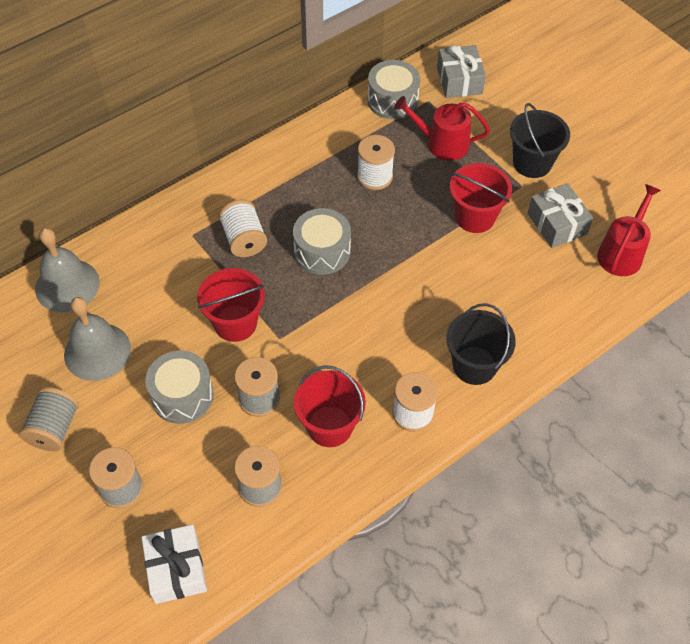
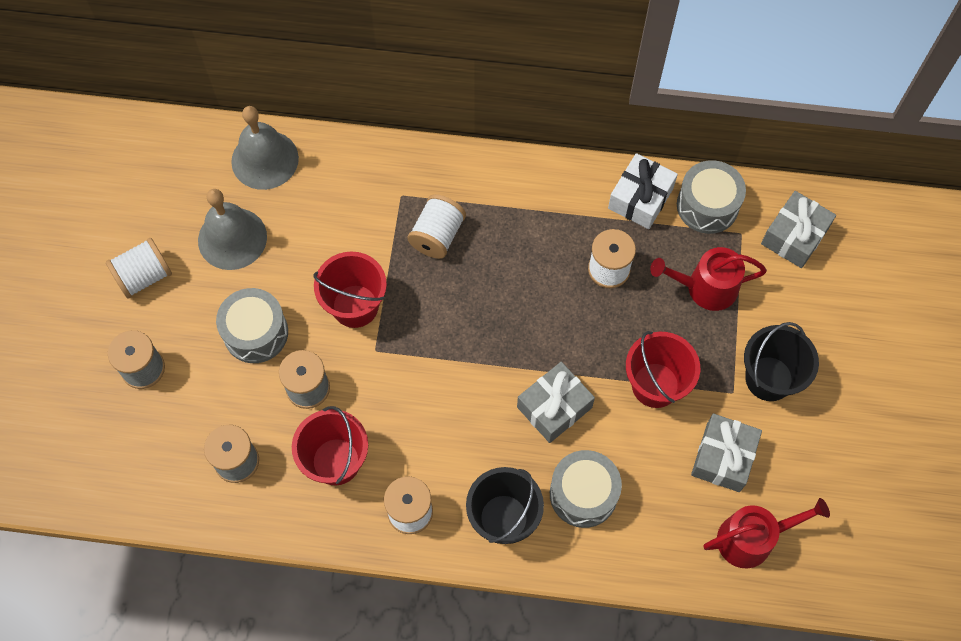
camera: 45 degrees right, 10 degrees up
grey spool [19,387,79,451] -> white spool [106,238,172,299]
white gift [142,524,207,604] -> white gift moved to [608,153,678,229]
grey drum [293,208,351,275] -> grey drum moved to [550,450,622,528]
red watering can [394,96,490,161] -> red watering can turned 60 degrees counterclockwise [650,247,767,311]
none -> grey gift [517,362,595,443]

